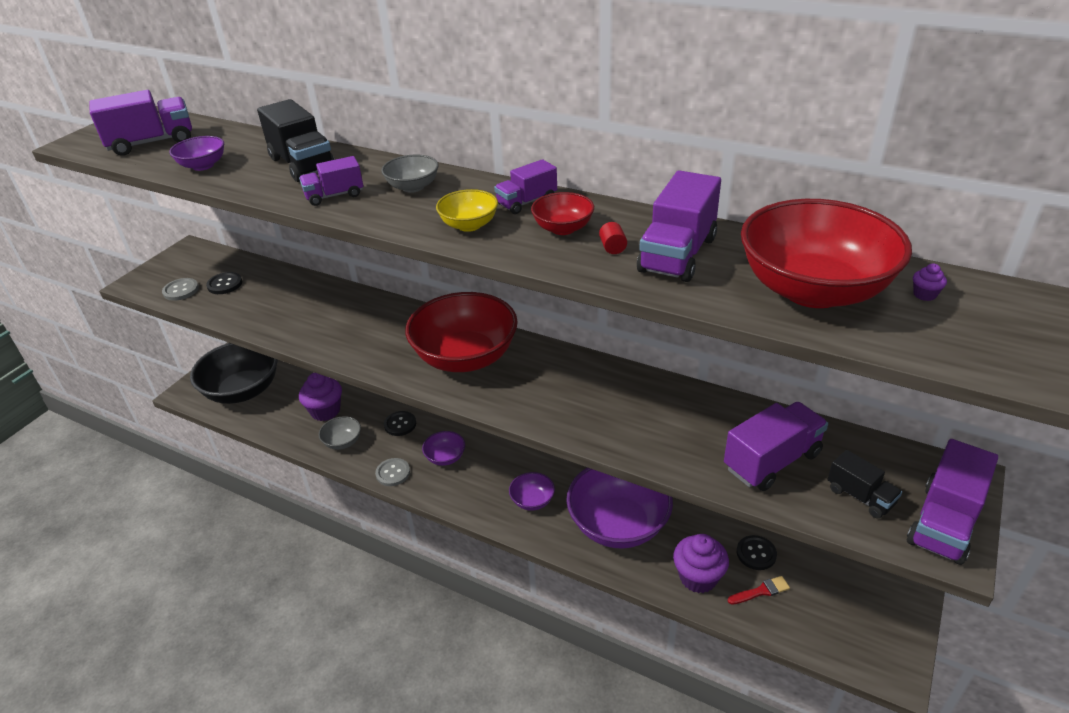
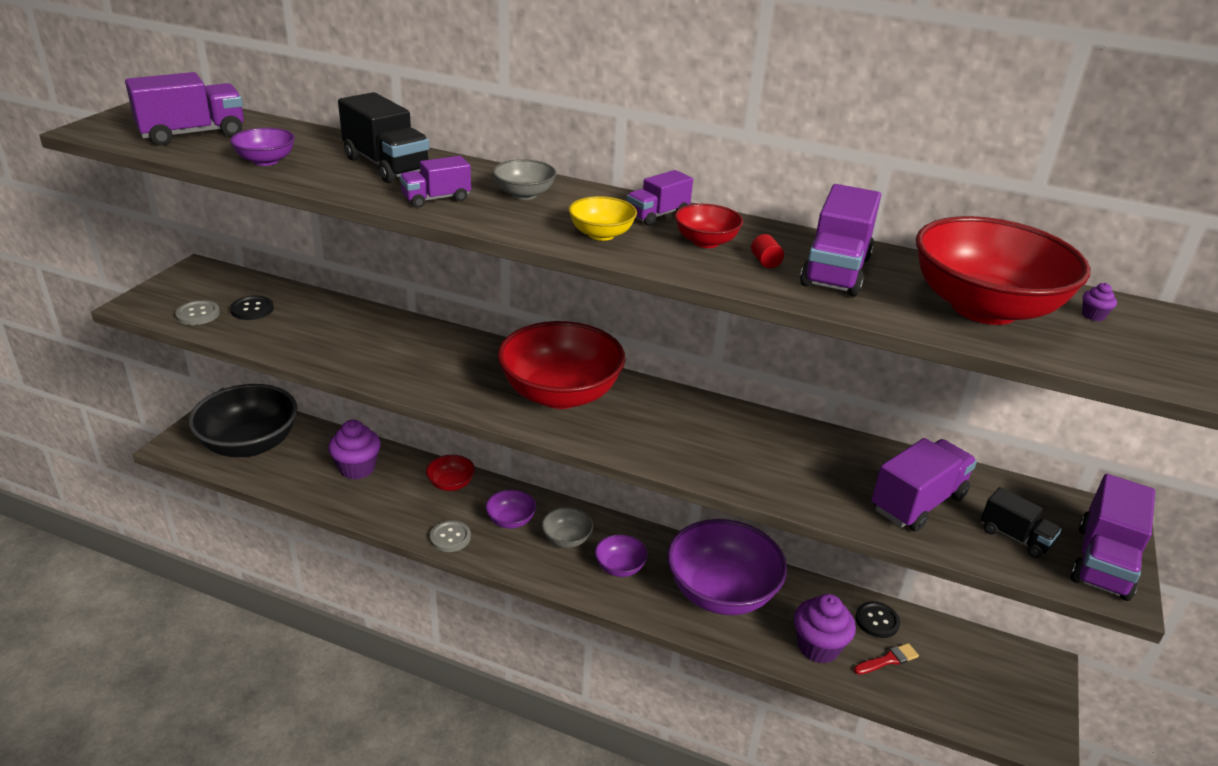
camera: 10 degrees left, 5 degrees down
grey bowl [319,416,361,450] -> grey bowl moved to [542,507,593,548]
black button [384,411,416,436] -> red bowl [426,455,475,491]

